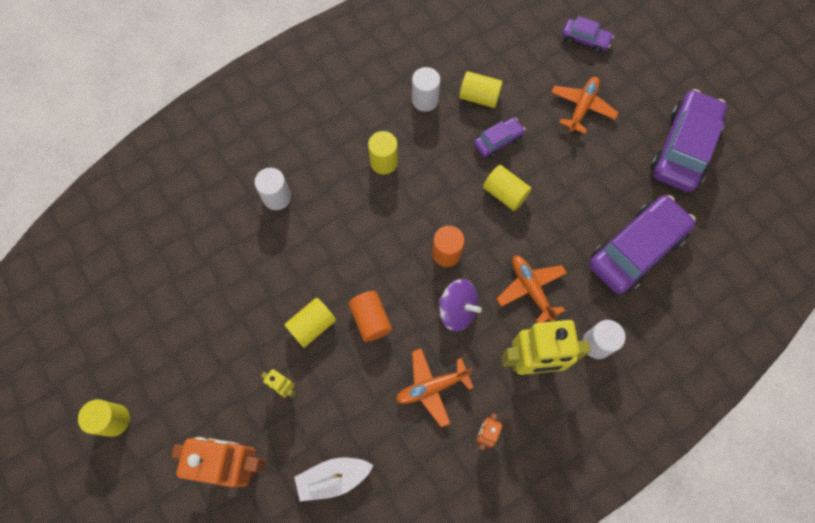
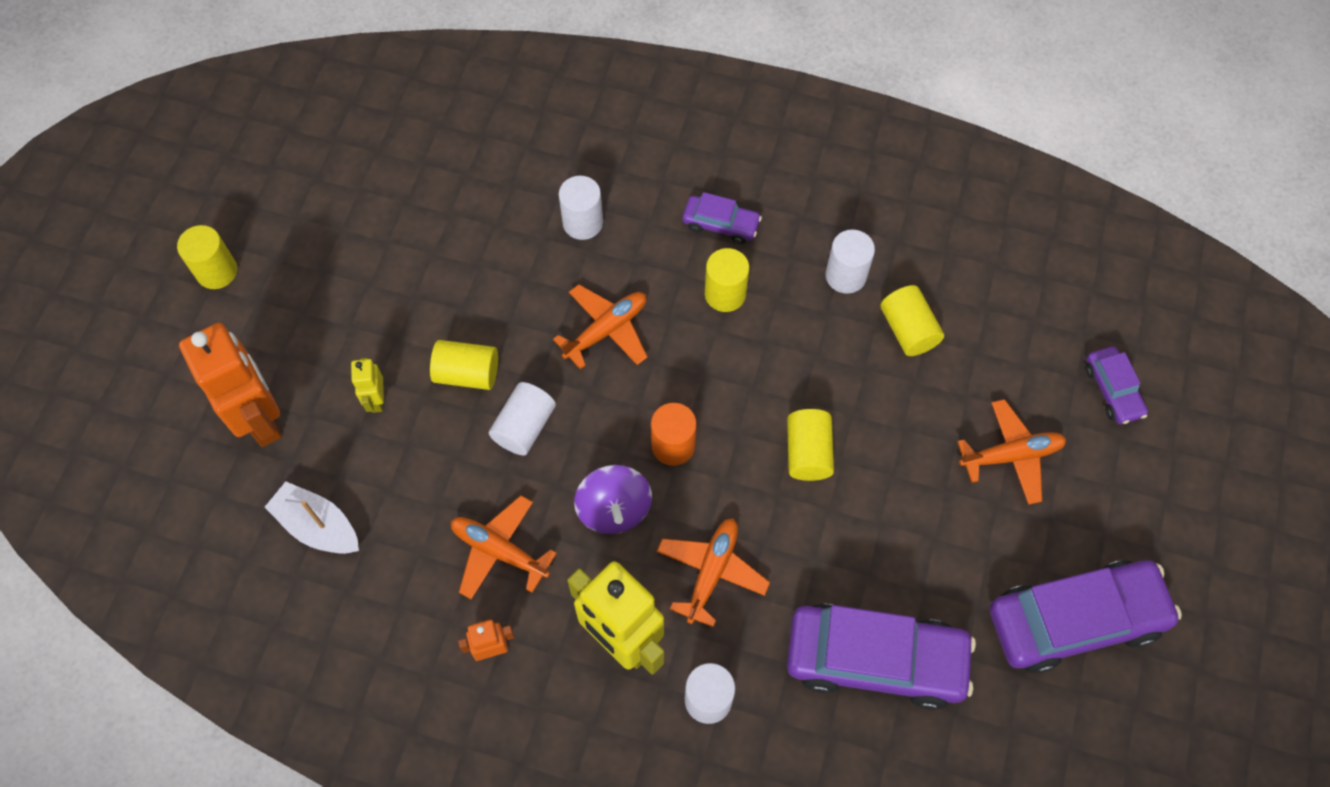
camera: 50 degrees right, 5 degrees down
orange cylinder [349,291,392,342] -> white cylinder [489,382,556,455]
purple car [474,118,525,158] -> purple car moved to [683,192,762,244]
none -> orange plane [553,284,648,369]

